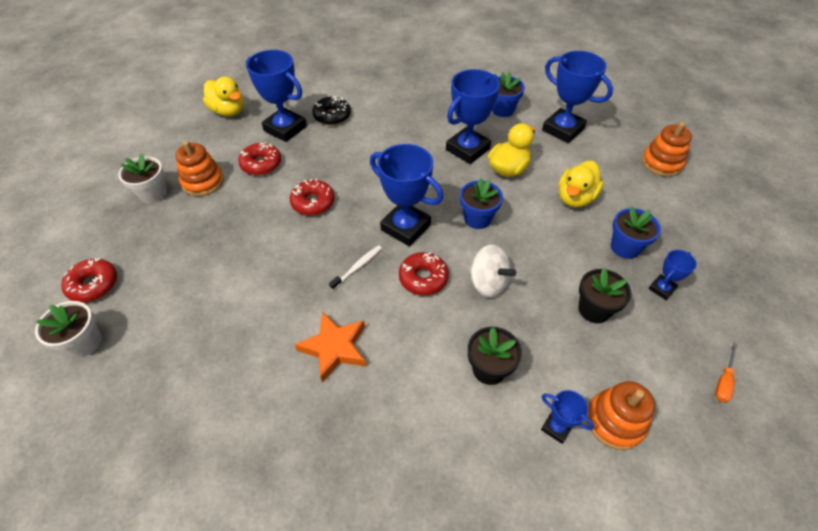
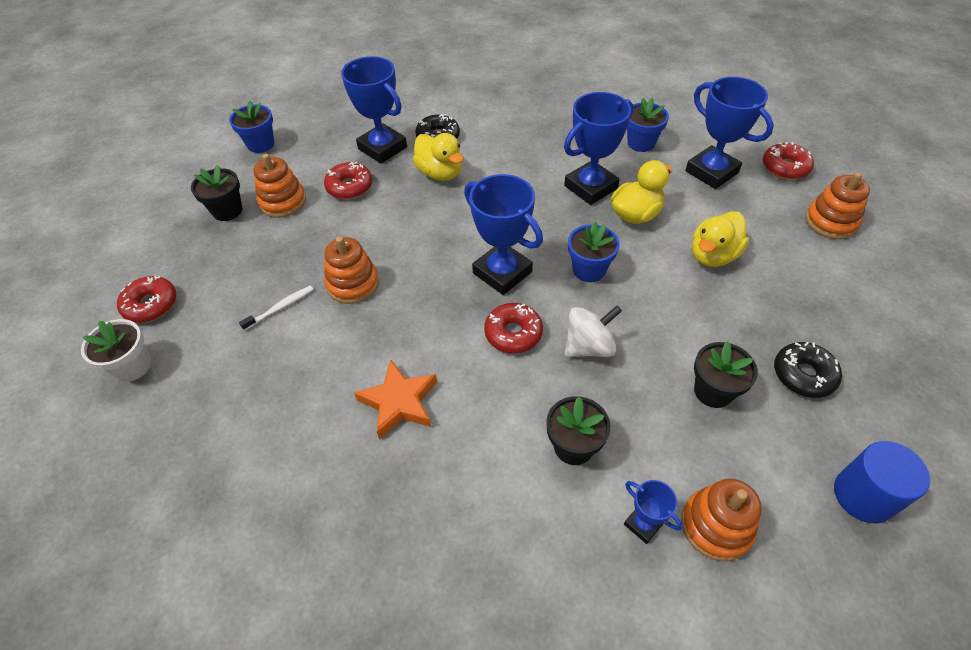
camera: 10 degrees right, 0 degrees up
white flower pot [118,153,167,203] -> black flower pot [191,165,242,221]
yellow duck [203,76,244,116] -> yellow duck moved to [413,133,463,181]
red donut [290,179,335,216] -> red donut moved to [763,142,814,180]
white toothbrush [329,245,382,290] -> white toothbrush moved to [239,286,314,331]
white spinning top [469,245,516,298] -> white spinning top turned 75 degrees counterclockwise [565,306,622,357]
blue flower pot [611,207,661,259] -> blue flower pot moved to [229,101,274,153]
blue trophy [648,250,697,300] -> black donut [774,342,842,398]
orange screwdriver [715,343,738,403] -> blue cylinder [834,441,930,523]
none -> orange stacking toy [324,236,379,304]

